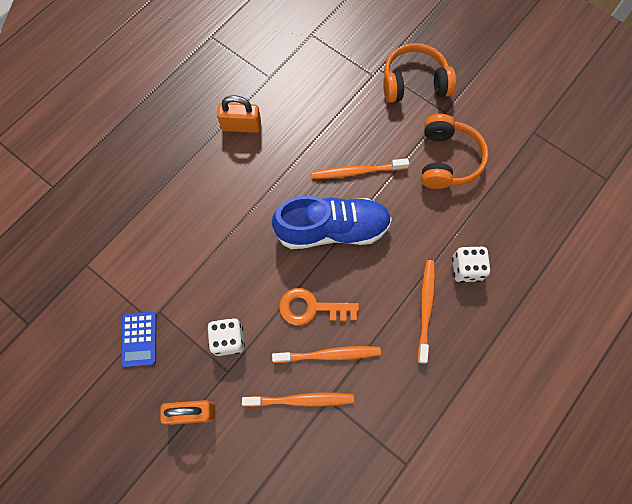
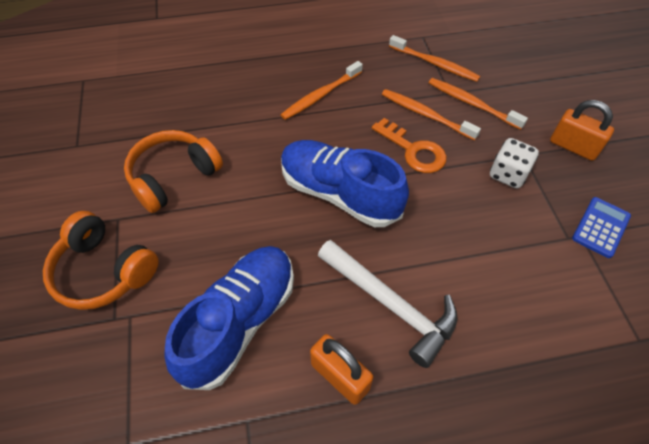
camera: 140 degrees left, 15 degrees down
orange toothbrush [312,158,409,179] -> orange toothbrush moved to [389,35,480,82]
white dice [452,246,490,282] -> none
none -> blue shoe [164,246,294,390]
none -> white hammer [318,240,457,368]

